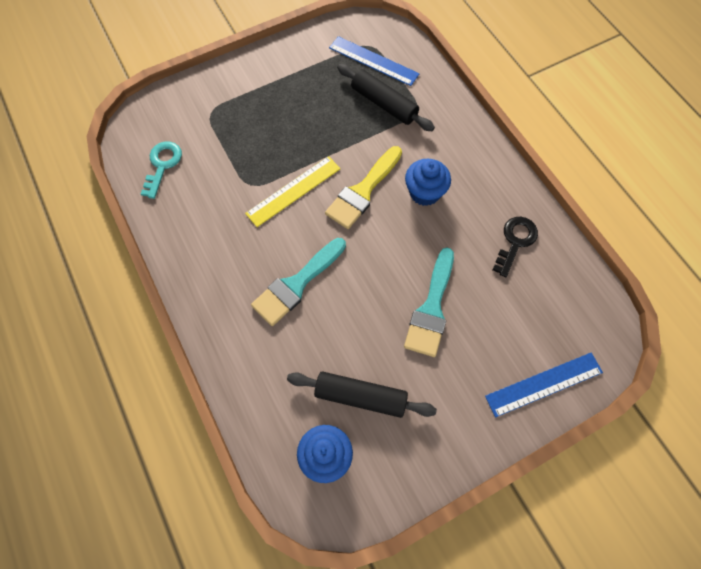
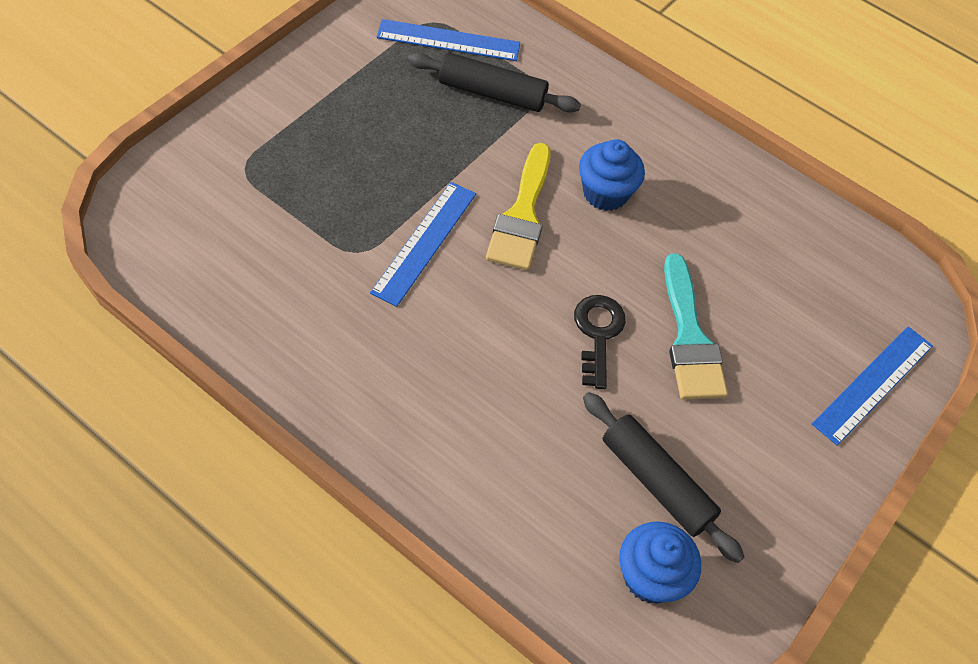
camera: 30 degrees left, 10 degrees down
turquoise key [141,142,182,199] -> none
yellow ruler [245,156,341,227] -> blue ruler [370,182,476,307]
turquoise brush [251,238,346,326] -> none
black rolling pin [287,371,437,418] -> black rolling pin turned 60 degrees clockwise [583,392,744,563]
black key [493,217,538,277] -> black key moved to [574,295,626,389]

